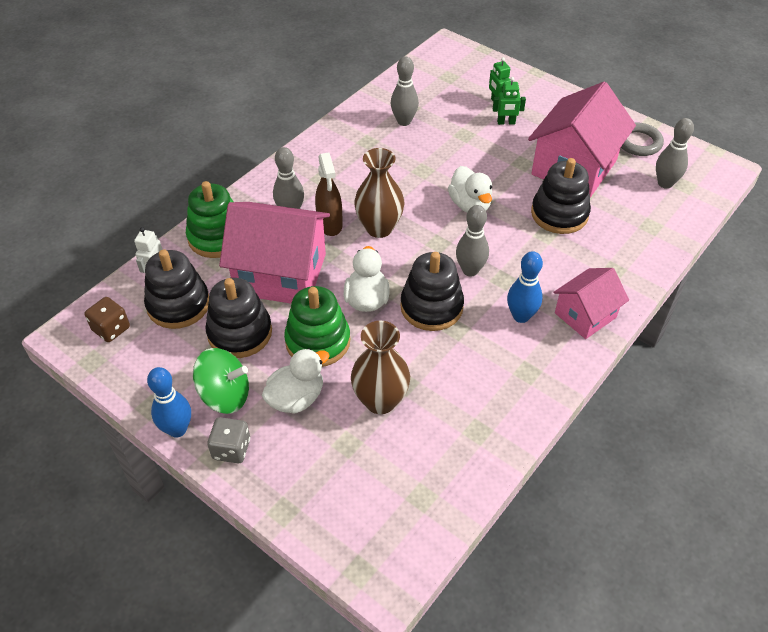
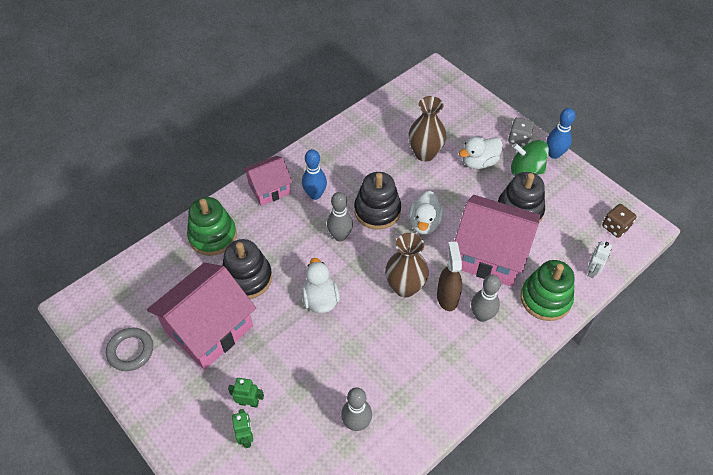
camera: 170 degrees left, 5 degrees up
black stacking toy [144,250,209,329] -> none
green stacking toy [284,286,350,367] -> green stacking toy moved to [187,197,237,256]
grey bowling pin [656,118,694,189] -> none

